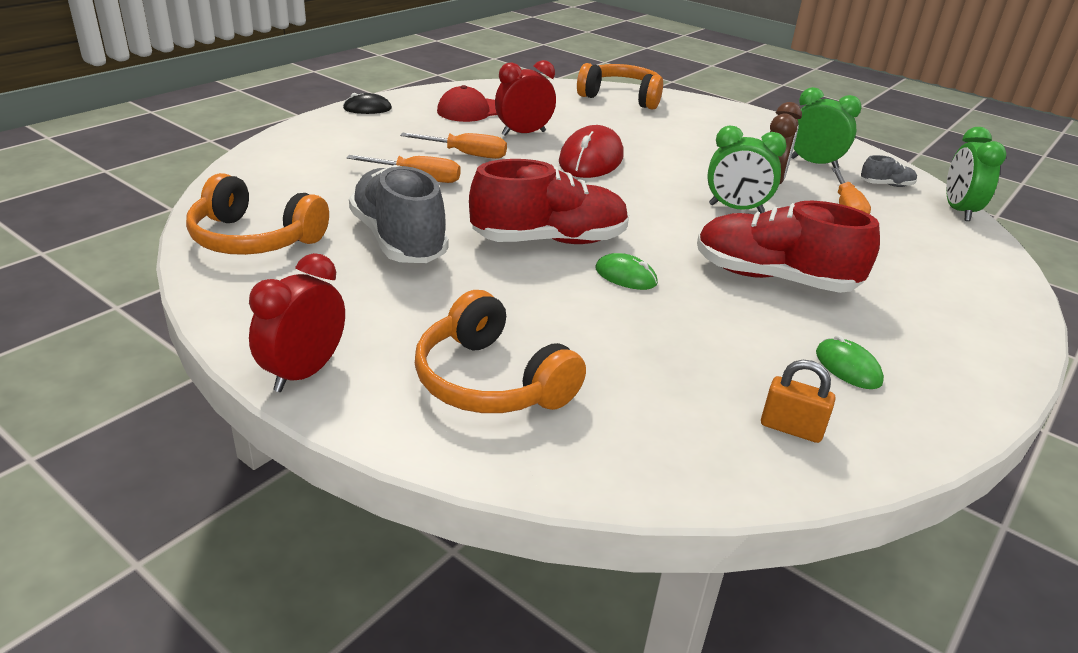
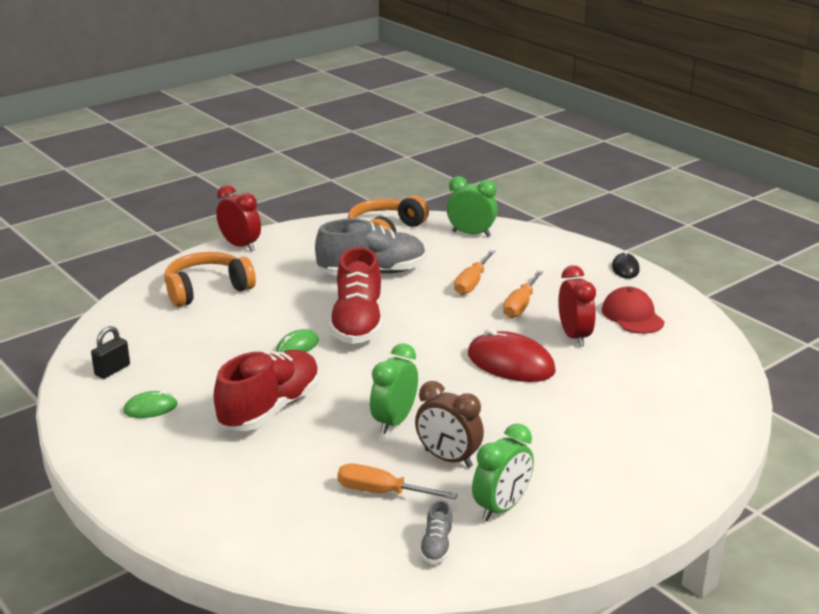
camera: 105 degrees right, 5 degrees down
orange headphones [577,63,663,110] -> none
orange padlock [761,360,835,443] -> black padlock [91,326,130,379]
green clock [946,127,1006,221] -> green clock moved to [446,176,498,237]

